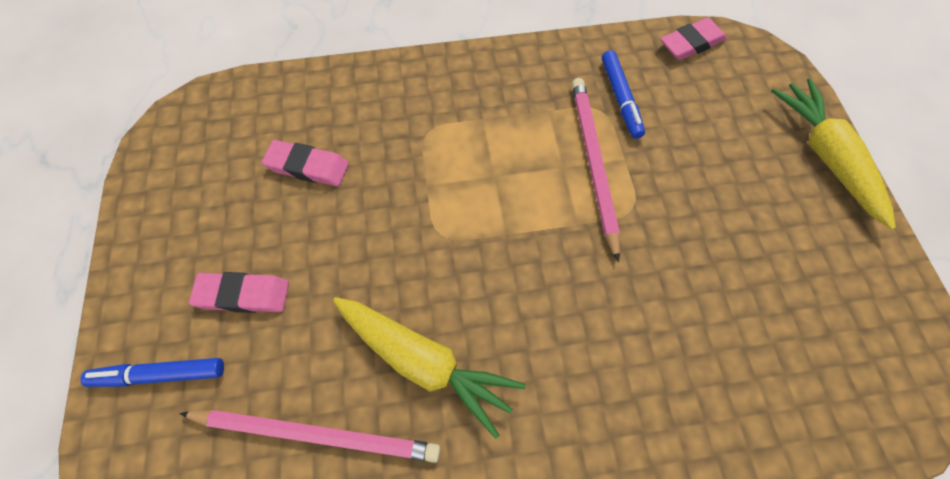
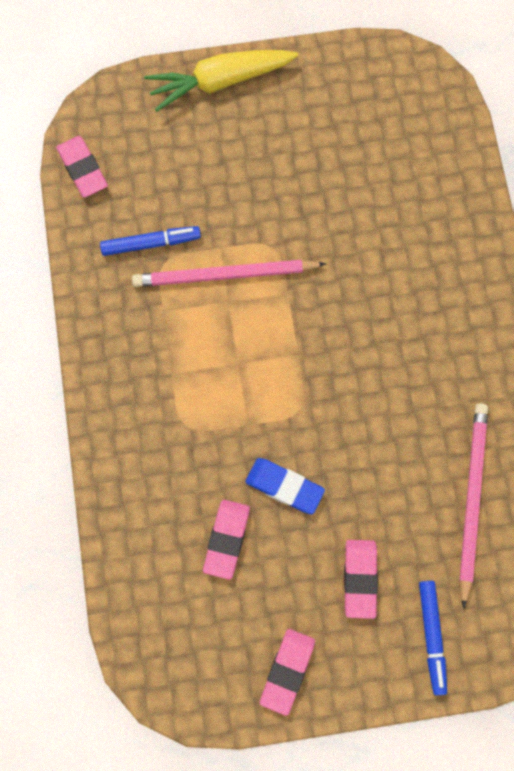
camera: 90 degrees left, 10 degrees up
yellow carrot [333,297,526,439] -> none
none -> blue eraser [245,458,325,514]
none -> pink eraser [260,629,315,716]

